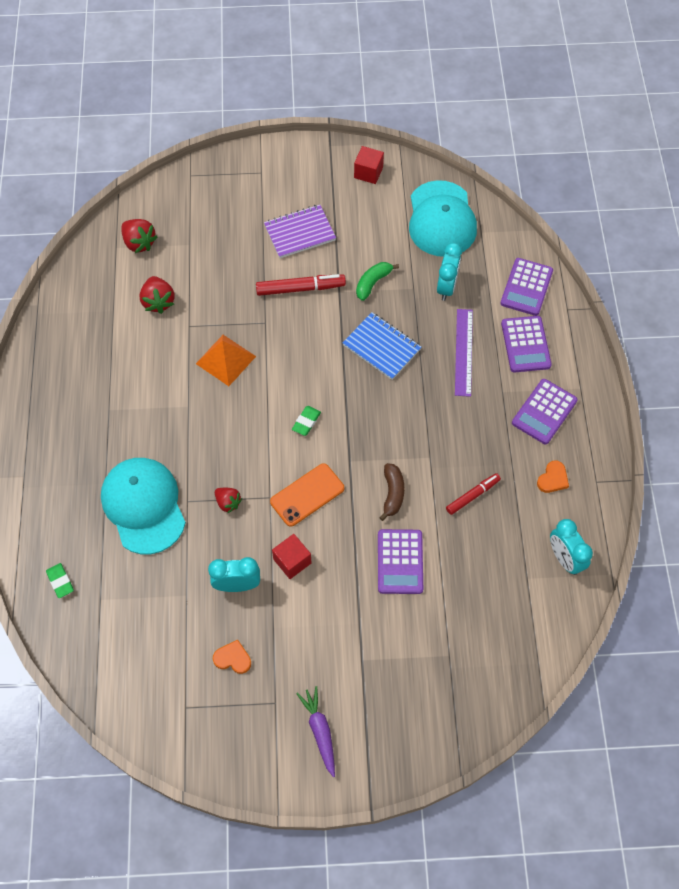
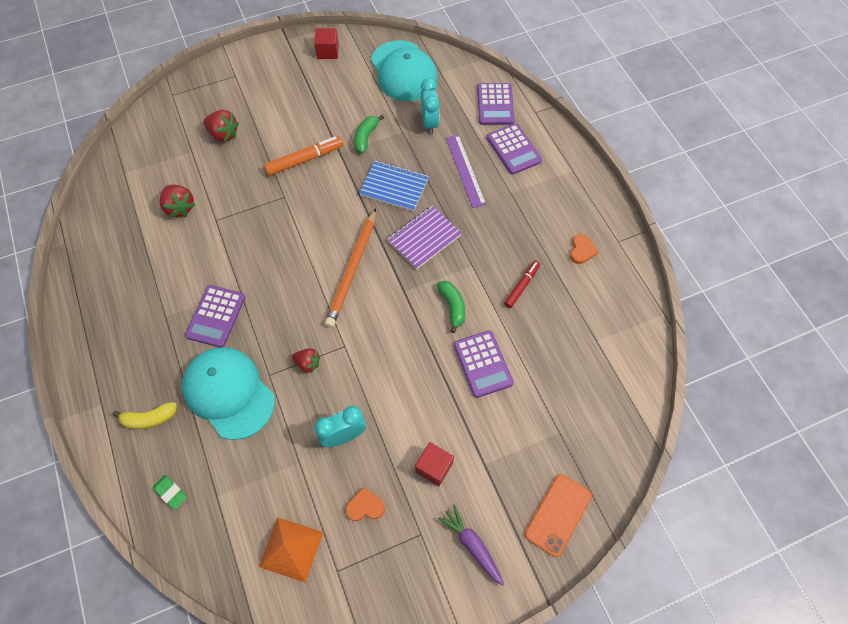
camera: 20 degrees left, 0 degrees up
red strawberry [121,219,157,253] -> red strawberry moved to [203,110,239,142]
orange pyramid [196,335,256,386] -> orange pyramid moved to [259,518,323,583]
red marker [256,274,346,296] -> orange marker [264,136,344,176]
purple notebook [264,205,336,258] -> purple notebook moved to [387,206,462,270]
orange phone [270,463,344,527] -> orange phone moved to [525,474,592,557]
red cube [272,534,311,579] -> red cube moved to [415,442,454,486]
green eraser [292,406,321,436] -> orange pencil [325,208,376,328]
brown banana [379,463,404,521] -> green banana [437,281,465,333]
purple calculator [512,379,578,444] -> purple calculator moved to [185,285,245,348]
turquoise clock [550,519,593,575] -> none
none -> yellow banana [113,402,177,429]

